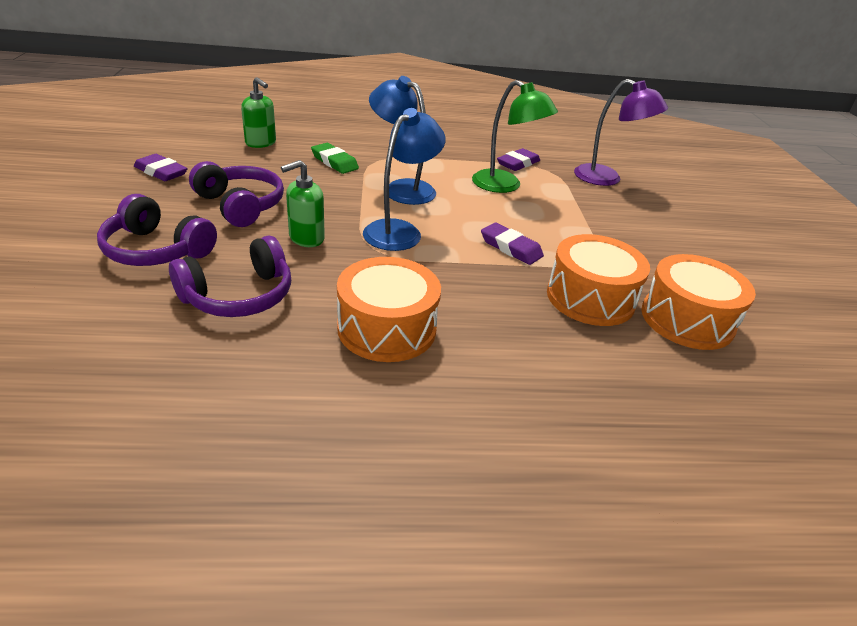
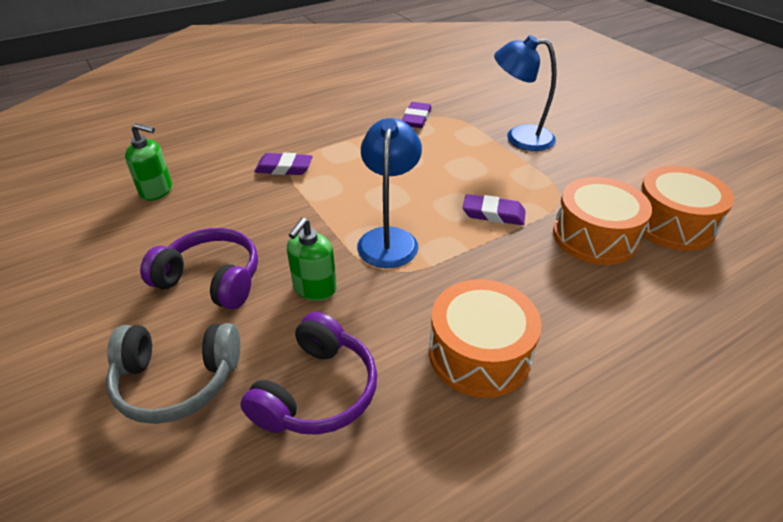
camera: 25 degrees left, 5 degrees up
purple headphones [97,194,217,266] -> grey headphones [106,323,240,424]
purple eraser [134,154,188,181] -> purple eraser moved to [254,153,313,175]
green eraser [311,143,359,174] -> none
blue lamp [369,76,436,205] -> blue lamp moved to [494,35,557,151]
green lamp [472,80,558,193] -> none
purple lamp [574,79,668,186] -> none

